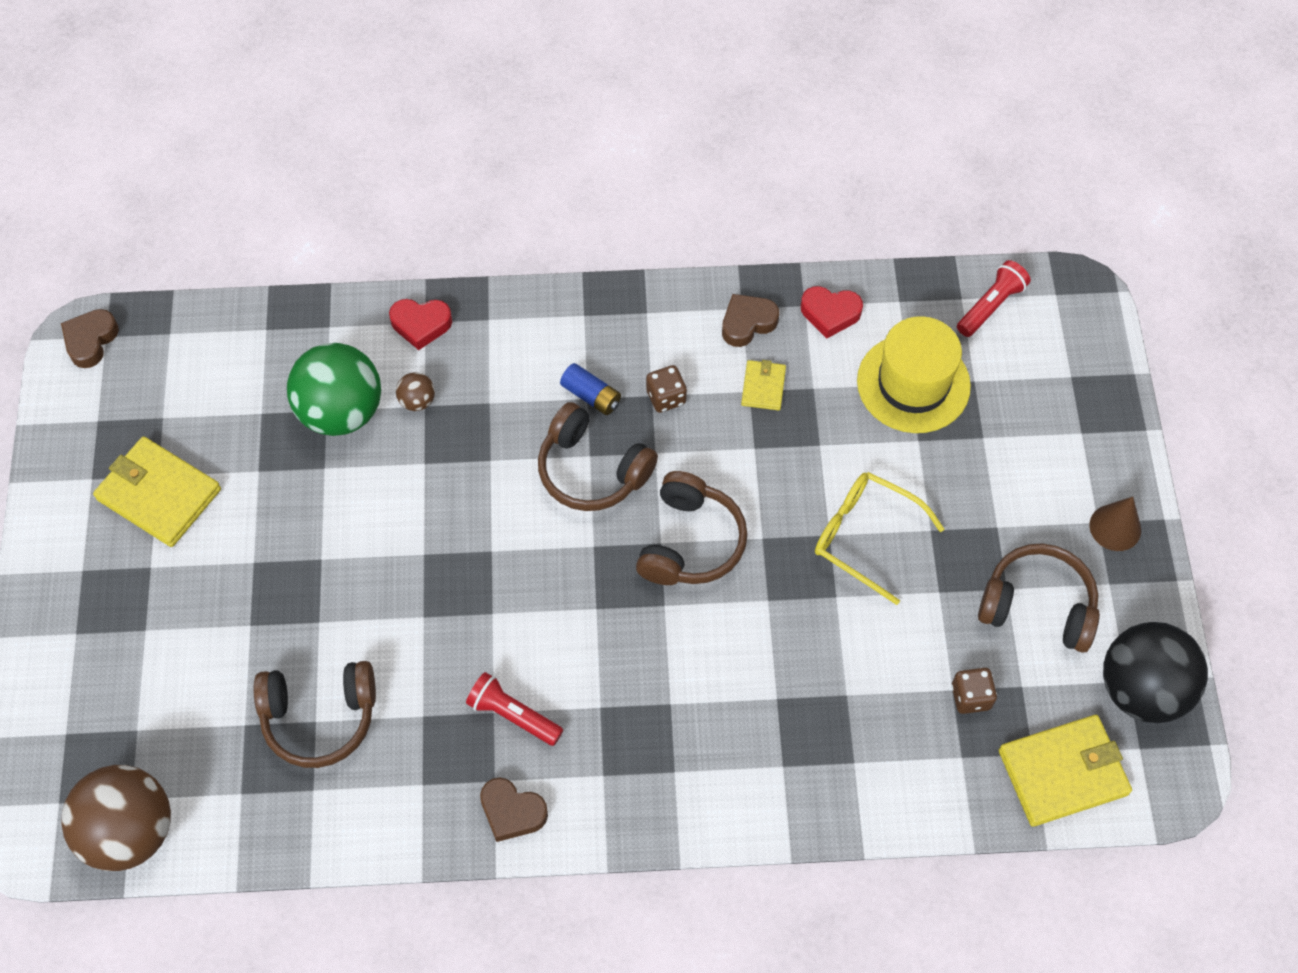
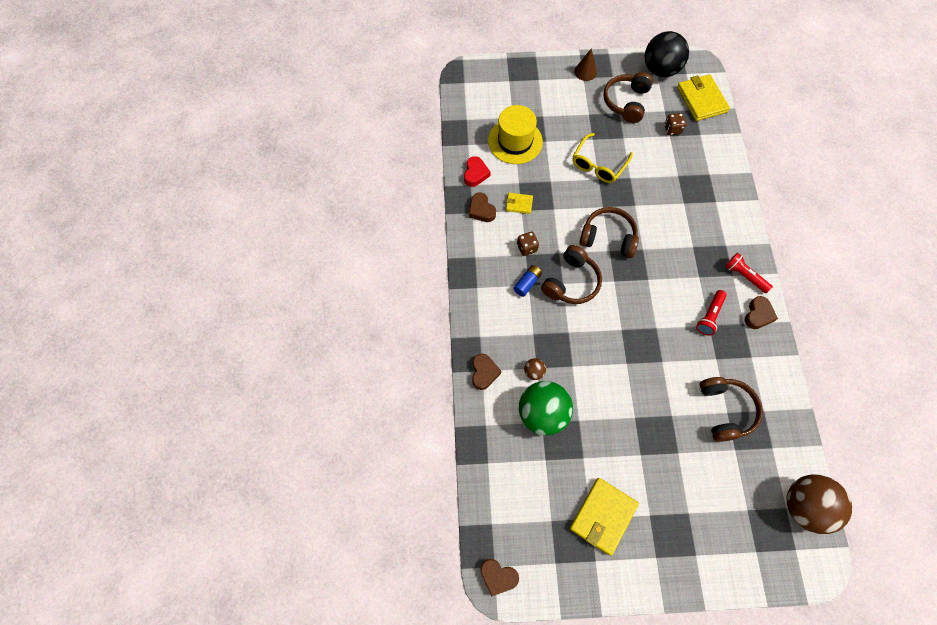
camera: 90 degrees left, 5 degrees up
red heart [389,299,452,350] -> brown heart [472,354,501,390]
red flashlight [957,260,1031,337] -> red flashlight moved to [725,253,773,293]

